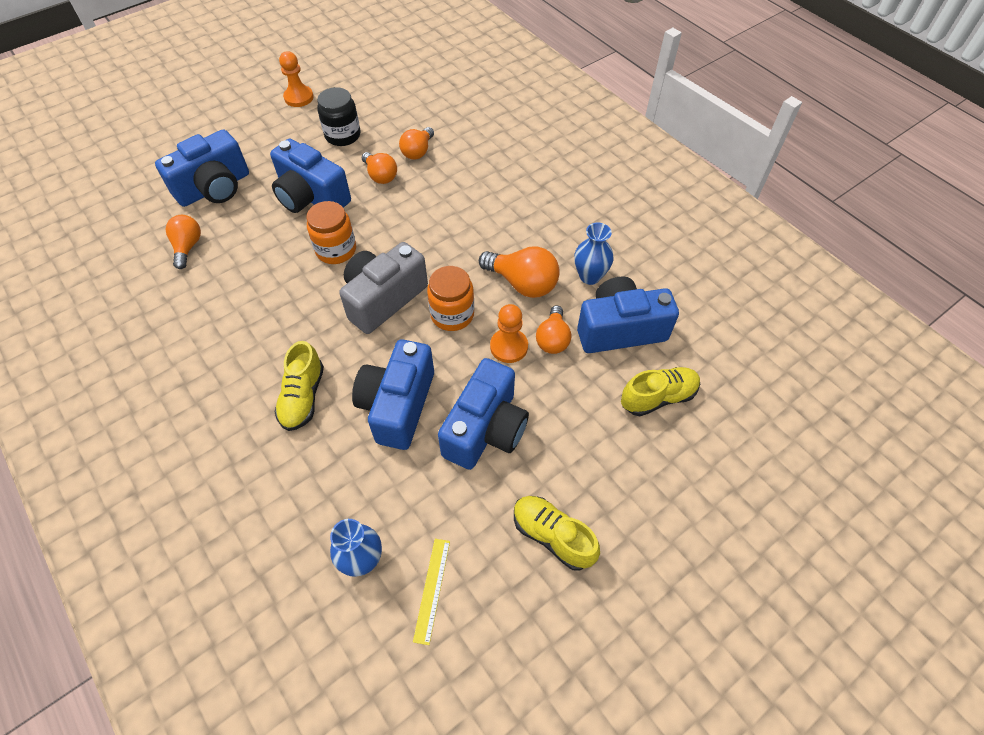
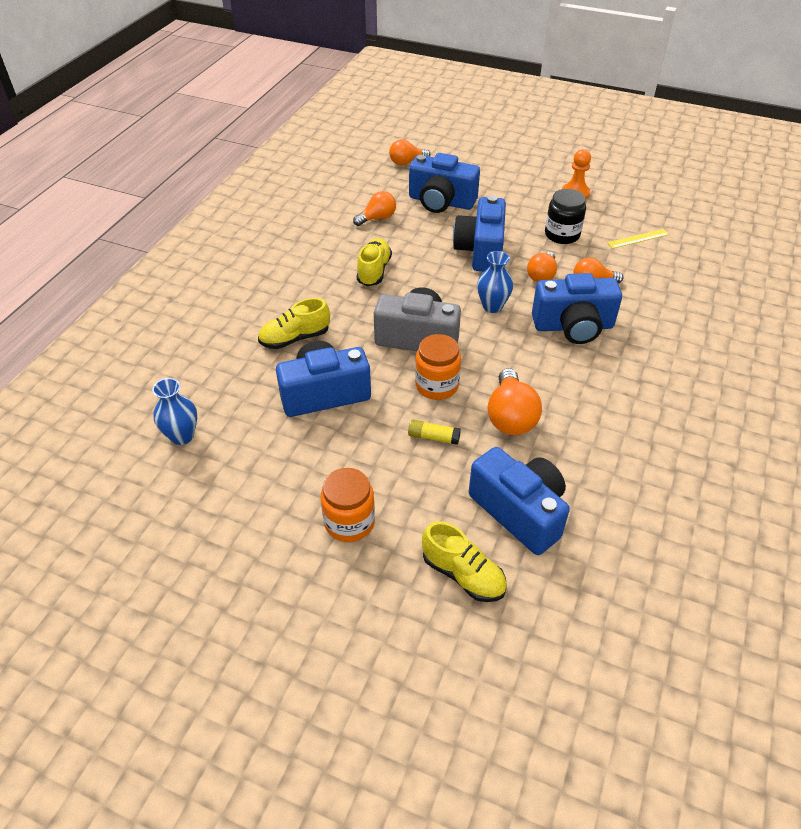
camera: 60 degrees right, 10 degrees down
orange jar [306,201,356,264] -> orange jar moved to [321,468,375,542]
yellow ruler [413,539,450,645] -> yellow ruler moved to [607,229,669,249]
blue camera [438,358,529,470] -> blue camera moved to [532,273,622,344]
orange pawn [490,304,528,363] -> yellow glue stick [408,419,461,445]
yellow shoe [514,496,600,571] -> yellow shoe moved to [357,238,392,286]
orange light bulb [536,305,571,354] -> orange light bulb moved to [389,139,430,165]
blue vase [574,222,614,285] -> blue vase moved to [477,251,513,313]

